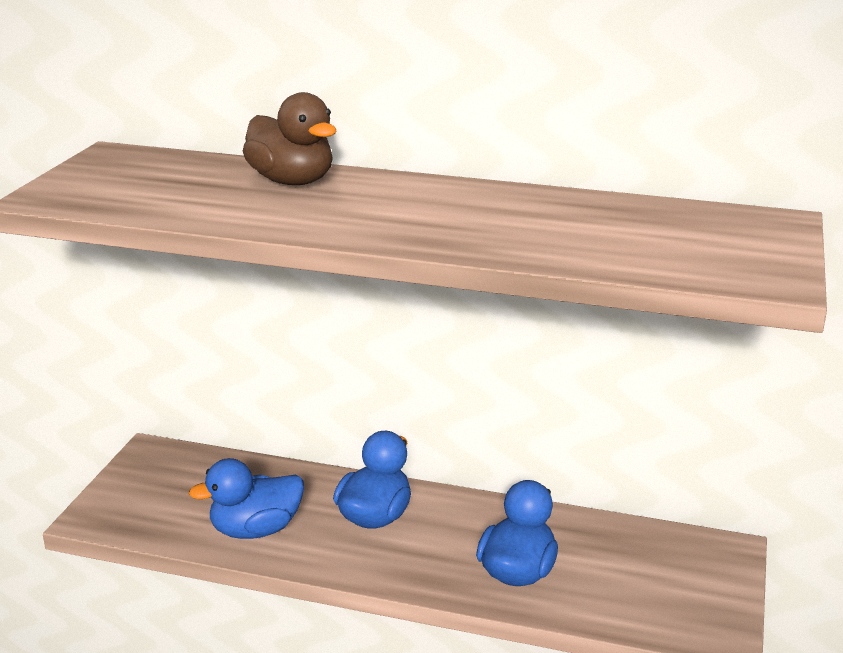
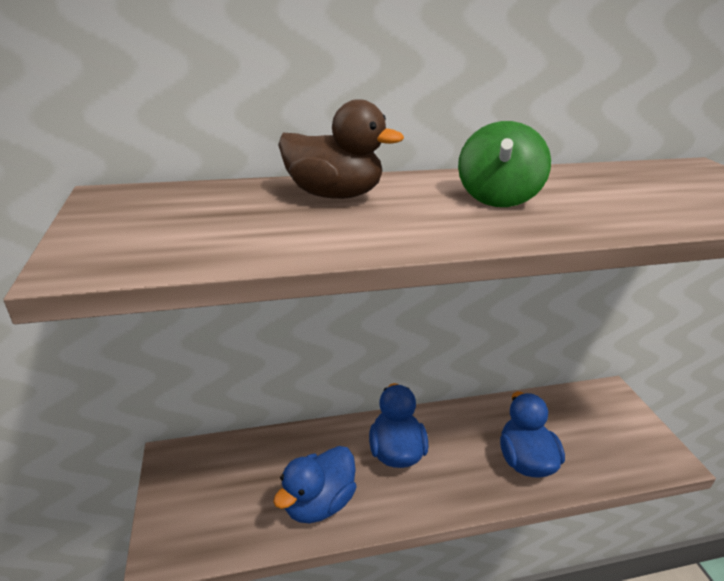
camera: 30 degrees left, 5 degrees up
none -> green spinning top [458,121,551,207]

